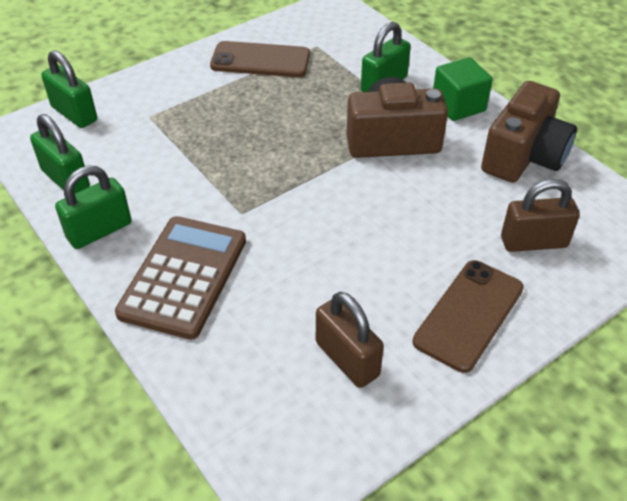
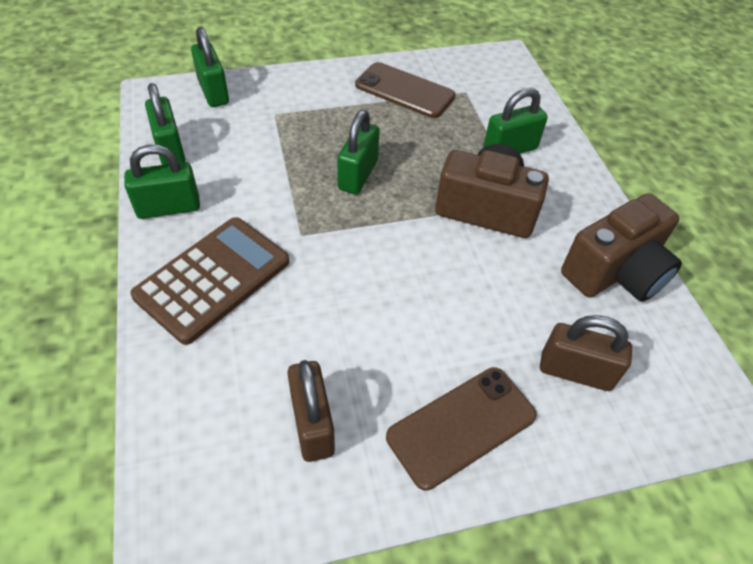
camera: 20 degrees right, 5 degrees up
green cube [433,57,493,121] -> none
none -> green padlock [337,110,380,195]

